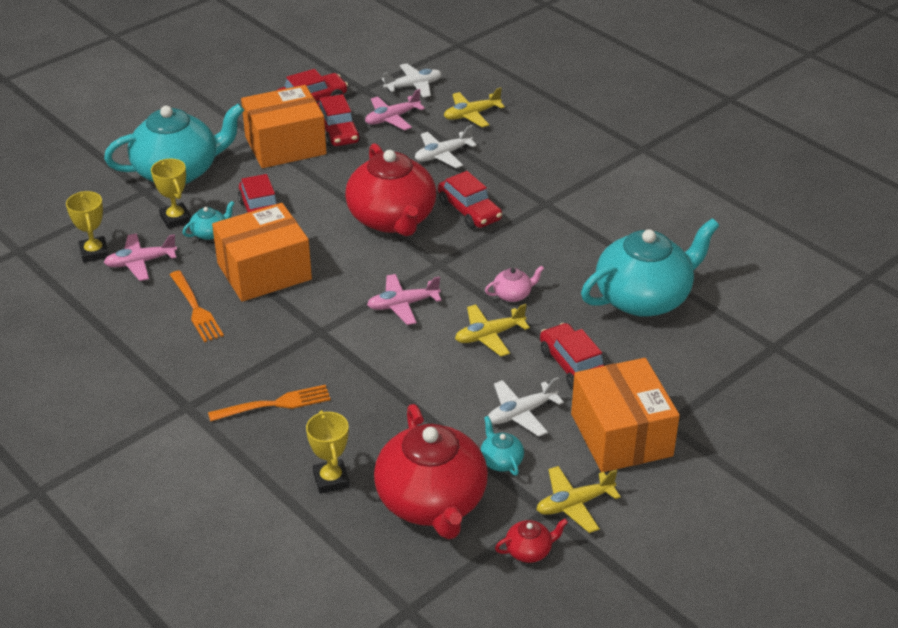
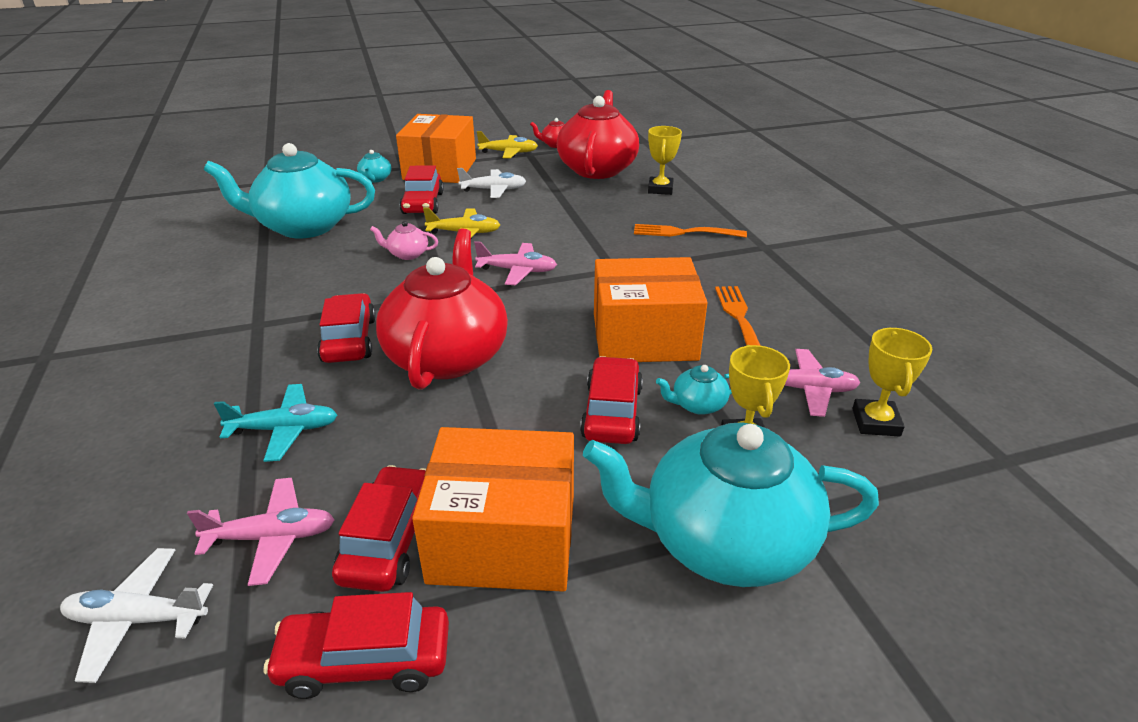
camera: 155 degrees left, 5 degrees down
white plane [415,125,477,168] -> turquoise plane [214,384,337,462]
yellow plane [444,87,505,127] -> none
turquoise teapot [481,416,524,476] -> turquoise teapot moved to [357,150,391,183]

